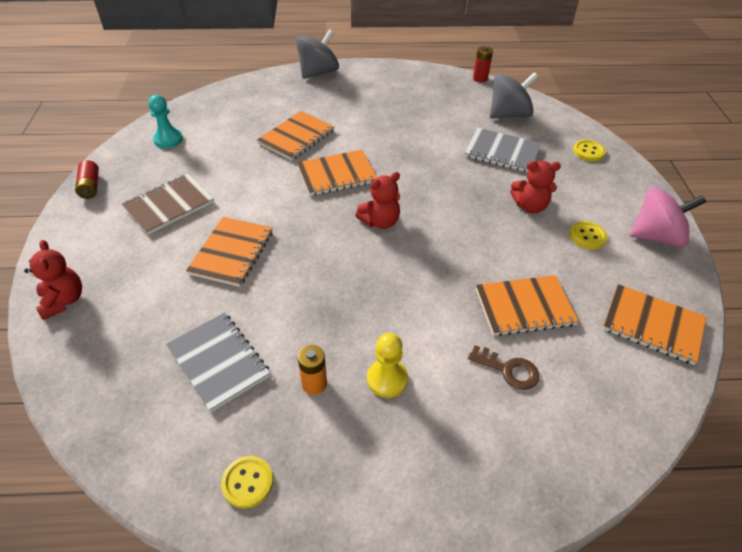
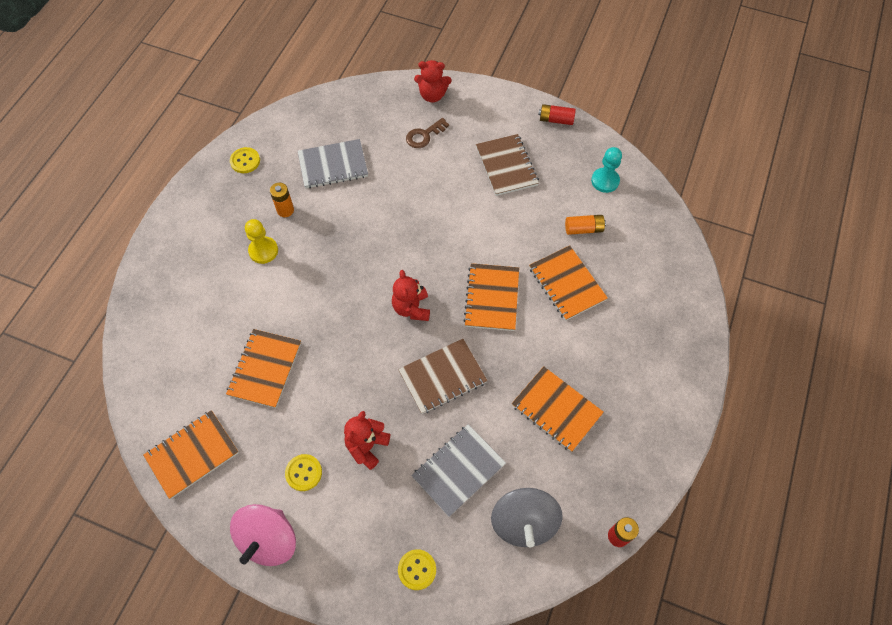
camera: 115 degrees right, 15 degrees up
orange notebook [186,217,273,287] -> orange notebook moved to [512,366,604,452]
grey spinning top [296,29,339,79] -> none
brown key [468,345,539,390] -> brown key moved to [406,118,449,148]
none -> brown notebook [398,339,488,414]
none -> orange battery [565,215,606,235]

